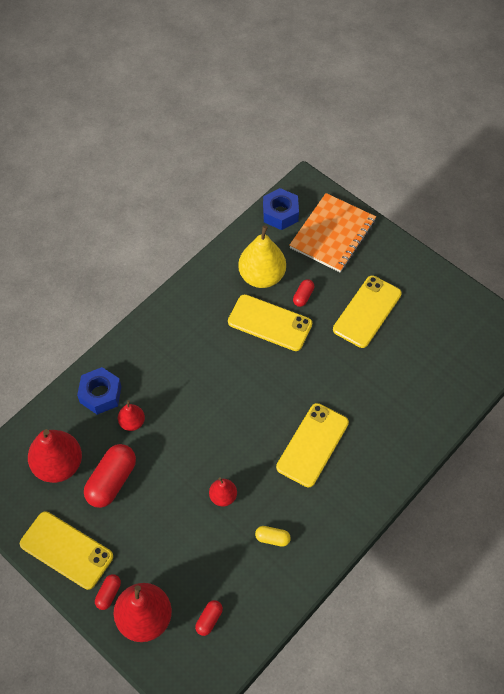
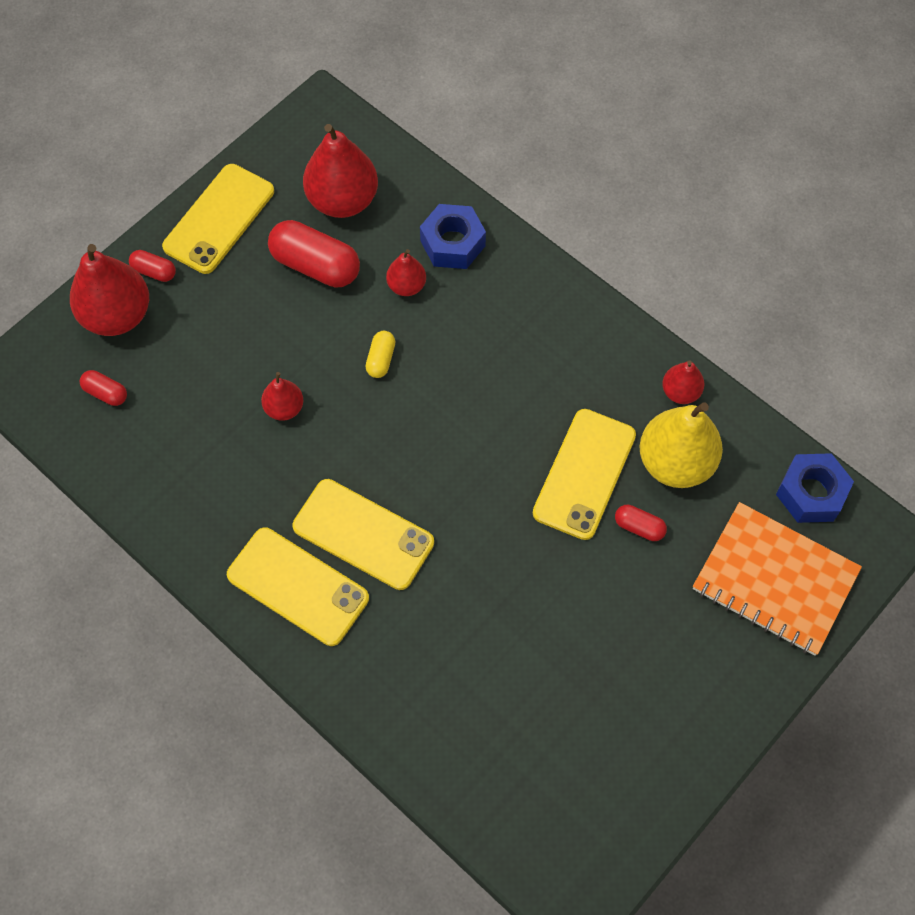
camera: 90 degrees right, 5 degrees up
yellow capsule [255,526,291,547] -> yellow capsule moved to [366,331,396,378]
yellow phone [333,276,402,348] -> yellow phone moved to [227,528,369,646]
none -> red pear [662,360,705,404]

